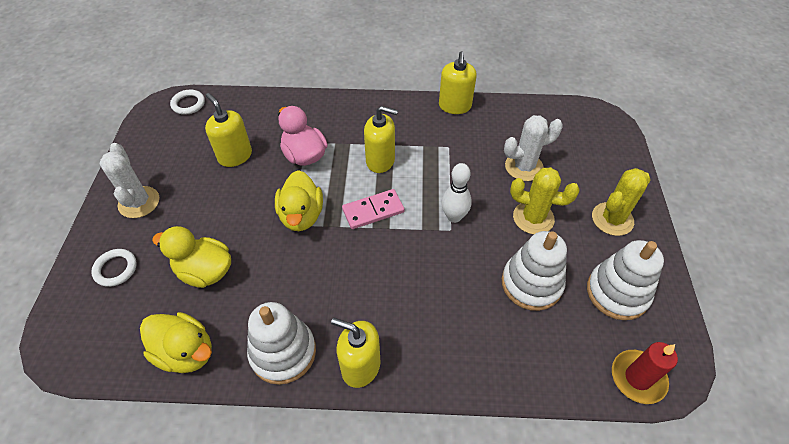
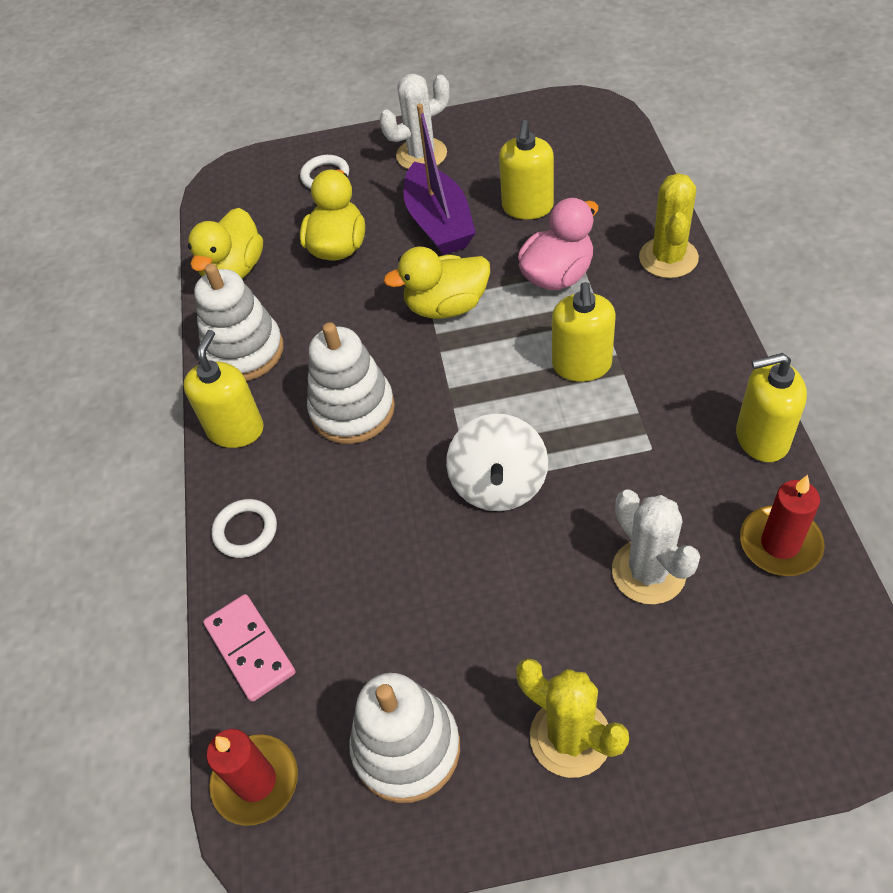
camera: 85 degrees right, 0 degrees up
white ring [170,90,205,115] -> white ring moved to [212,499,277,558]
yellow soap dispenser [205,93,252,167] -> yellow soap dispenser turned 150 degrees clockwise [499,120,554,219]
pink domino [342,189,404,229] -> pink domino moved to [203,594,295,702]
white bowling pin [442,163,472,223] -> white spinning top [446,414,548,511]
white stacking toy [502,231,567,311] -> white stacking toy moved to [307,322,395,444]
yellow cactus [510,167,579,234] -> yellow cactus moved to [639,173,699,278]
none -> purple boat [403,104,476,255]
none -> red candle [740,475,825,576]

